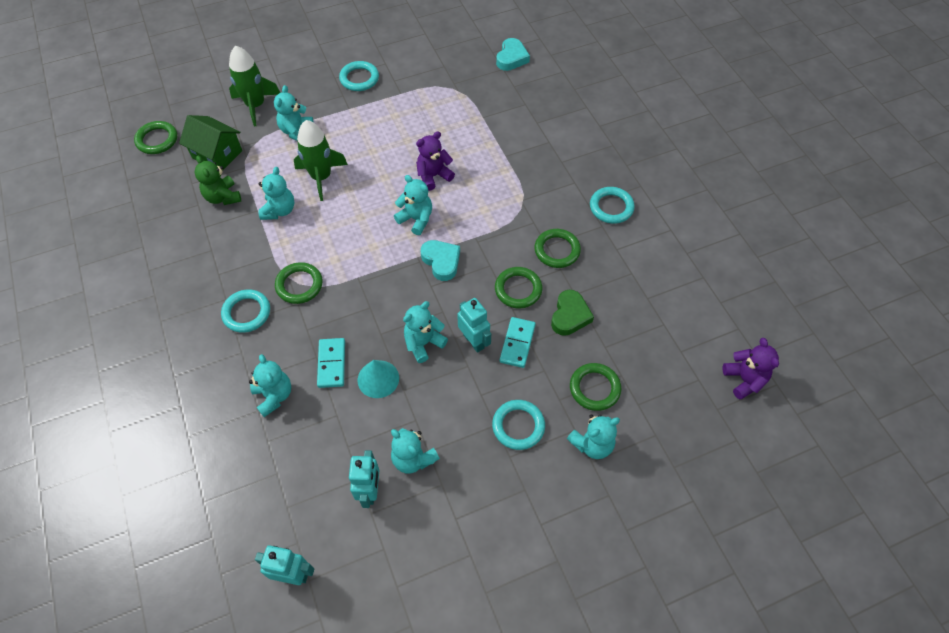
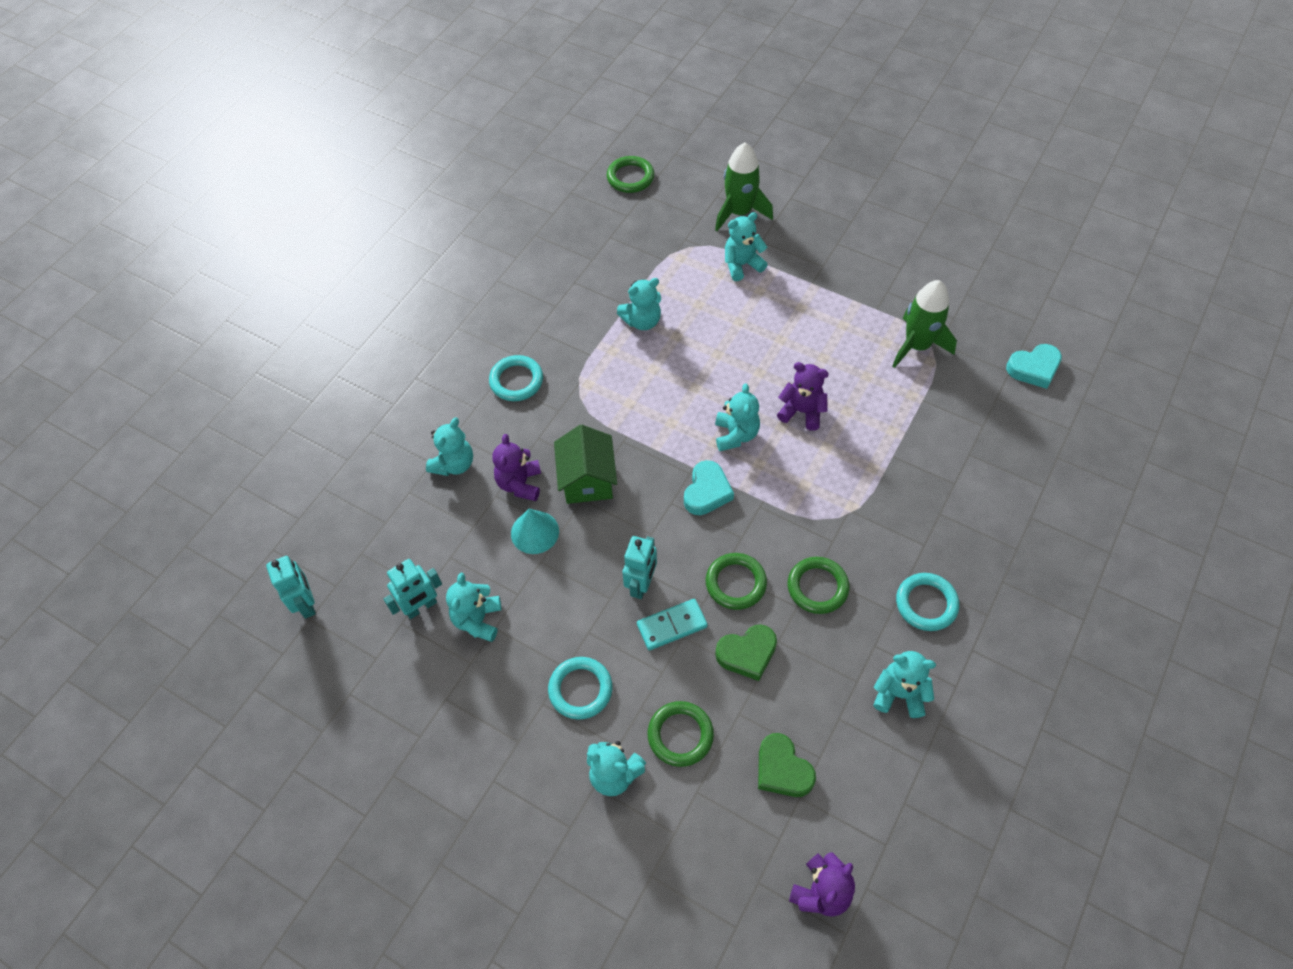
camera: 55 degrees right, 0 degrees up
green house [179,115,242,171] -> green house moved to [554,425,617,504]
green teddy bear [195,156,241,205] -> none
green ring [275,262,323,304] -> none
green rocket [294,120,348,201] -> green rocket moved to [893,280,957,368]
turquoise domino [317,338,345,388] -> purple teddy bear [492,434,541,501]
turquoise ring [339,61,379,91] -> none
turquoise teddy bear [403,301,448,363] -> turquoise teddy bear moved to [873,651,936,718]
none -> green heart [758,733,816,797]

